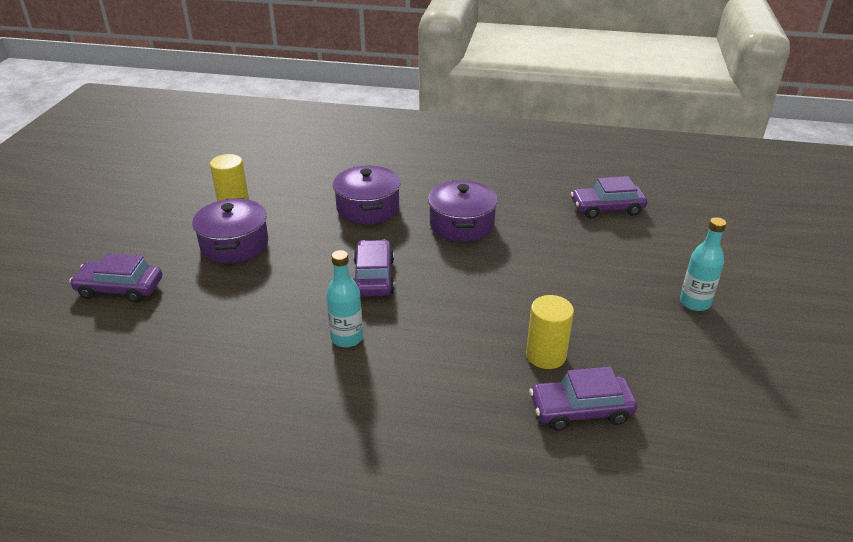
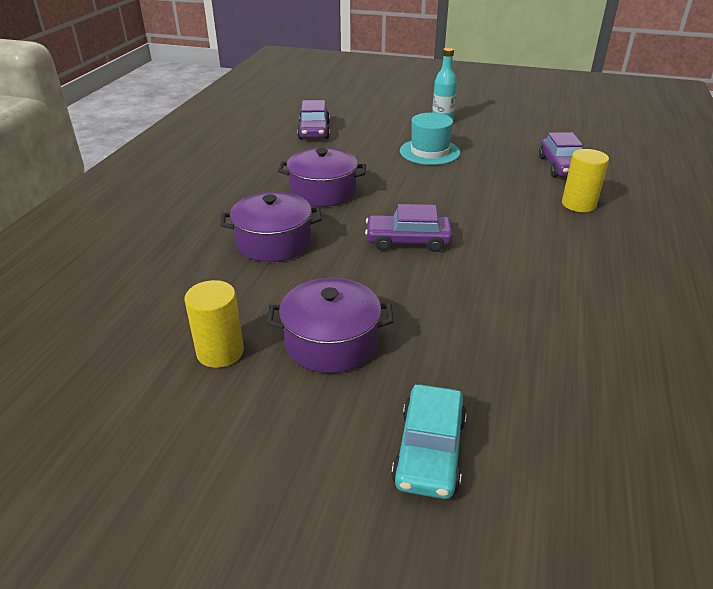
camera: 85 degrees left, 0 degrees up
purple car [69,253,162,303] -> turquoise car [391,384,467,499]
turquoise bottle [326,250,363,347] -> none
yellow cylinder [526,295,574,369] -> yellow cylinder moved to [562,149,609,212]
none -> turquoise hat [400,113,460,165]

